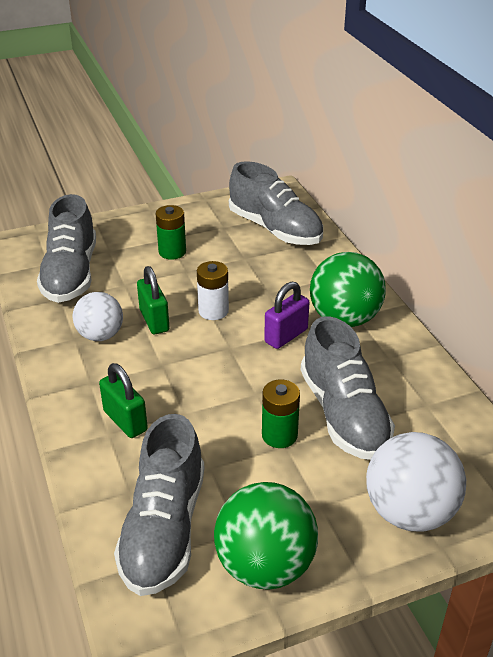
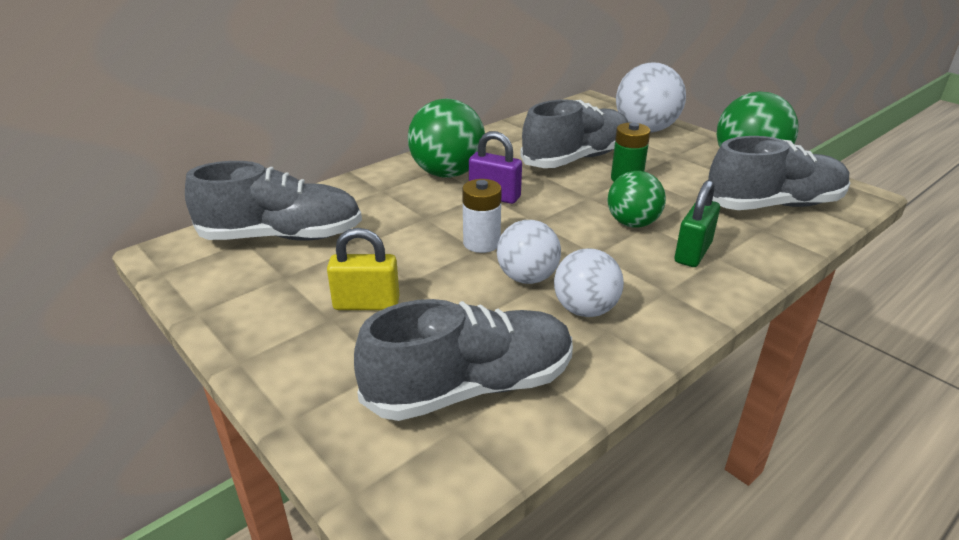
camera: 110 degrees left, 5 degrees down
green padlock [137,266,169,334] -> white ball [497,220,561,284]
green battery [156,205,186,260] -> yellow padlock [327,228,399,310]
grey shoe [229,161,323,245] -> grey shoe turned 60 degrees clockwise [185,161,362,241]
none -> green ball [608,171,666,228]

